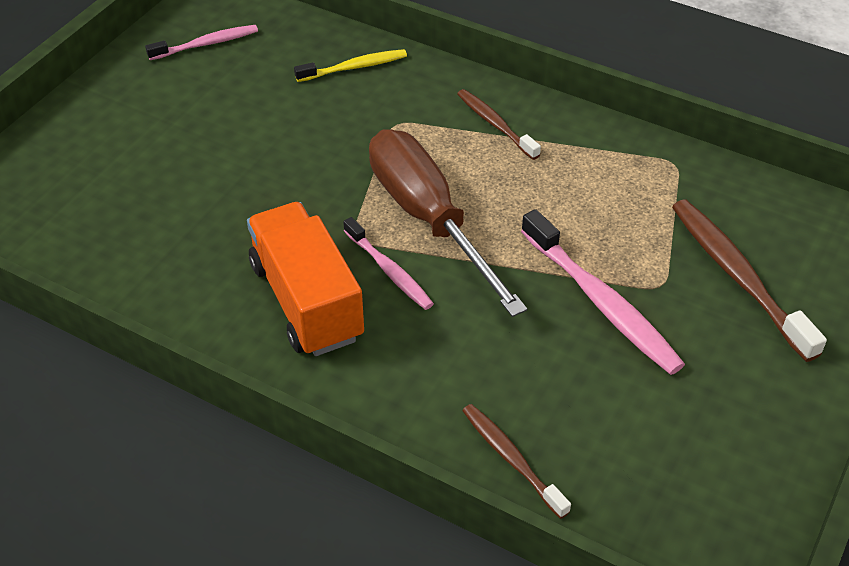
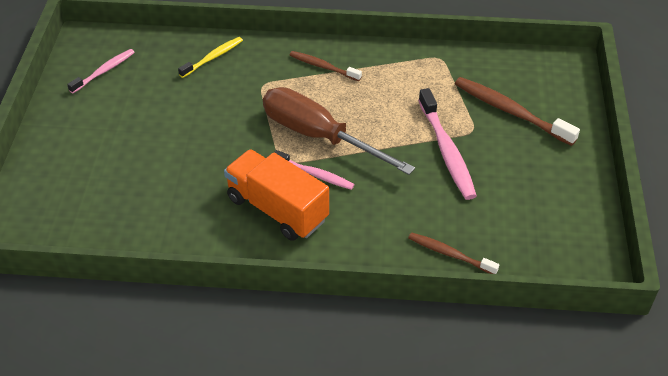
camera: 25 degrees left, 0 degrees up
pink toothbrush [521,209,685,375] -> pink toothbrush turned 45 degrees clockwise [418,88,477,200]

